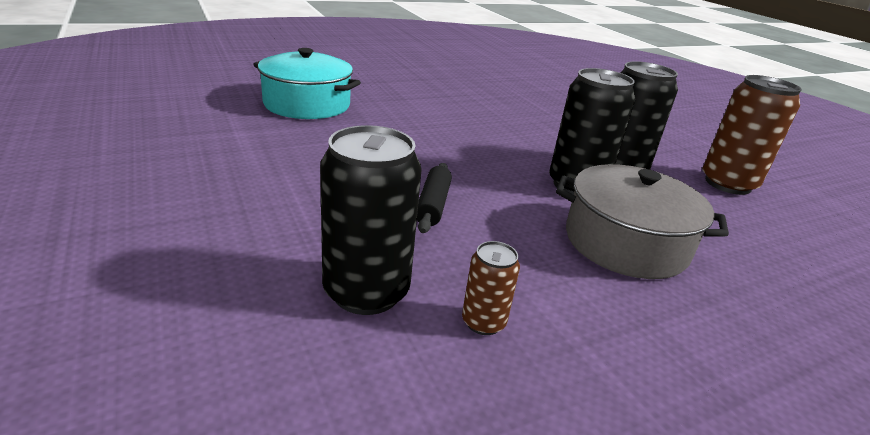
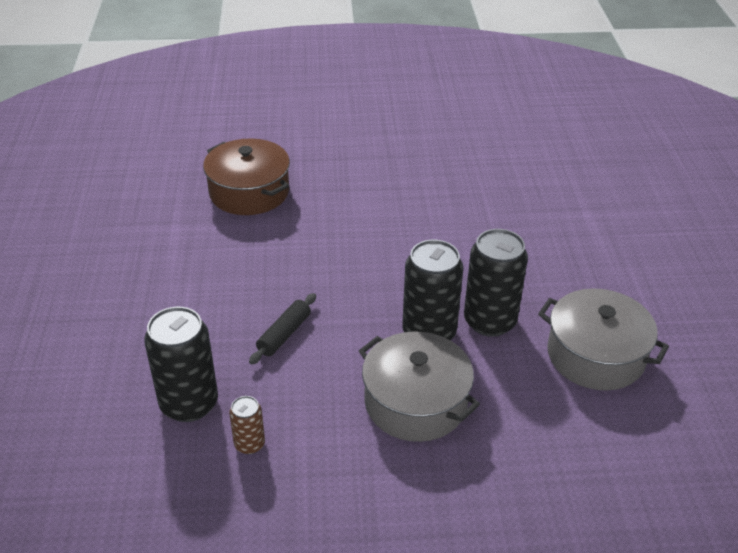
camera: 25 degrees right, 10 degrees up
turquoise pot [253,48,361,119] -> brown pot [203,138,290,215]
brown can [702,75,802,195] -> grey pot [538,288,669,391]

